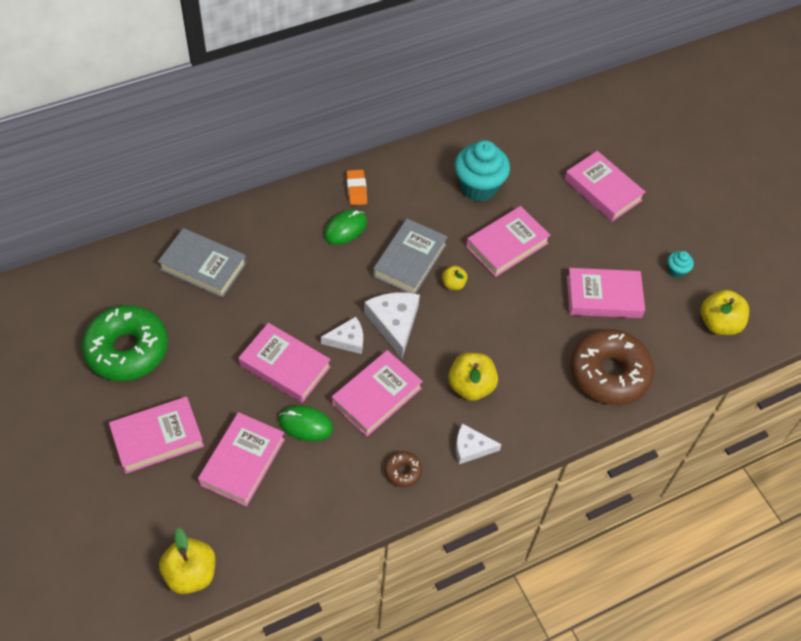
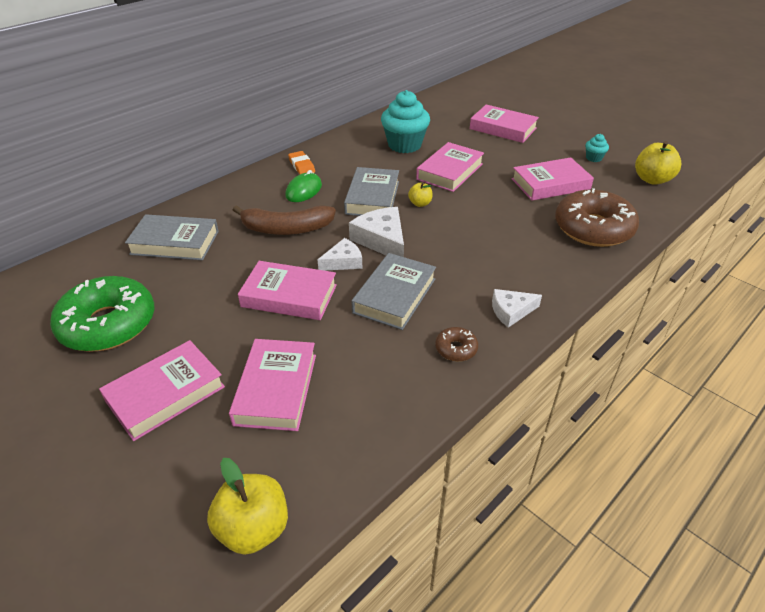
camera: 15 degrees left, 15 degrees down
green mouse [278,405,333,441] -> none
pink book [332,350,423,437] -> grey book [351,253,436,330]
yellow apple [448,353,498,401] -> none
none -> brown banana [233,205,336,235]

